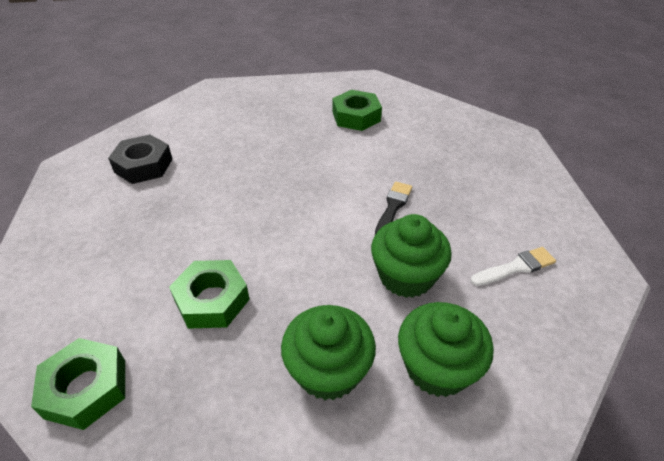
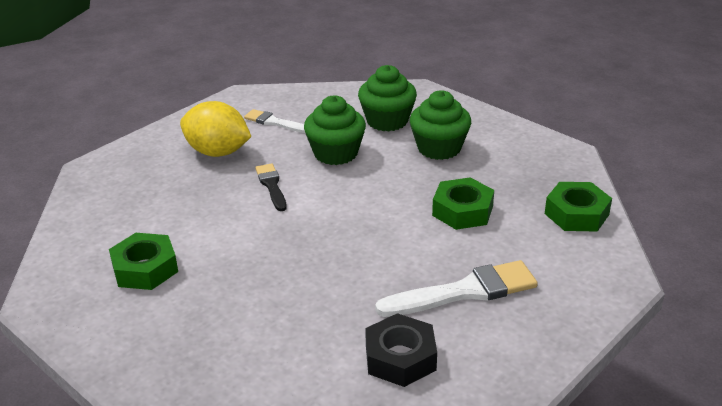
camera: 130 degrees left, 10 degrees down
black brush [375,182,412,235] -> black brush turned 90 degrees clockwise [255,163,287,211]
none -> yellow lemon [180,101,251,157]
none -> white brush [375,260,538,317]

